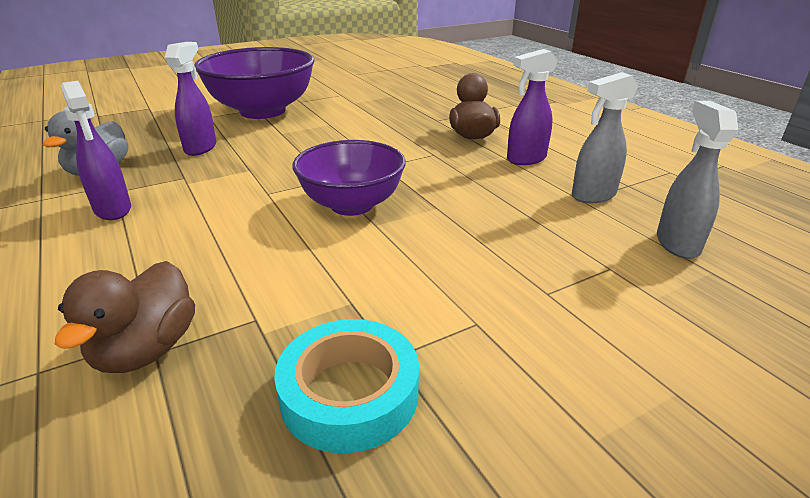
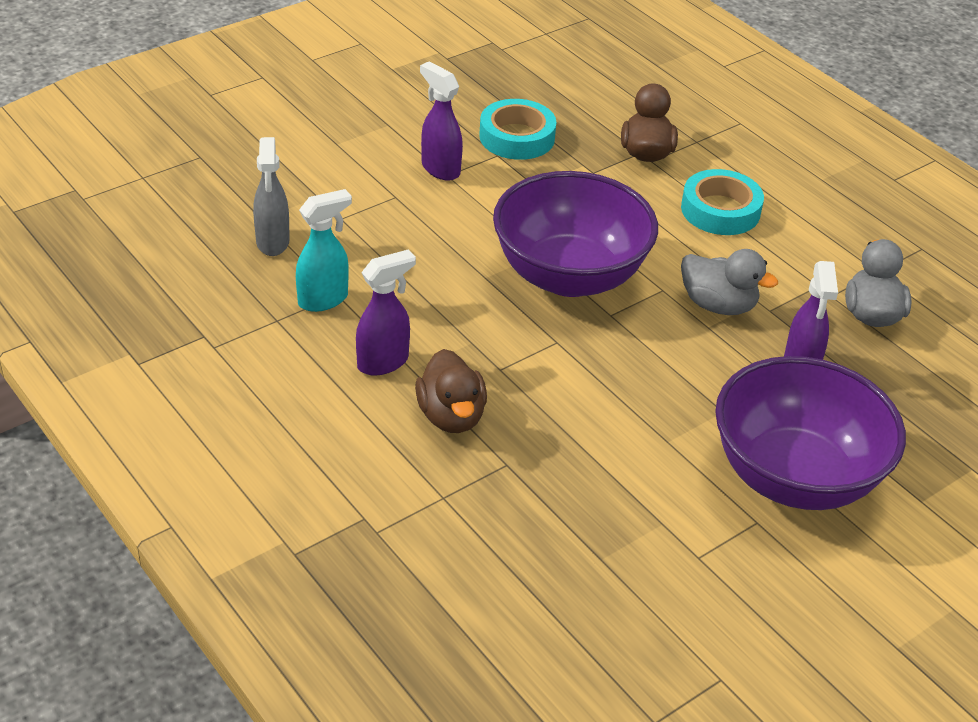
camera: 170 degrees right, 10 degrees up
purple spray bottle [61,81,131,220] -> purple spray bottle moved to [420,61,463,181]
purple bowl [292,140,406,216] -> purple bowl [493,171,658,297], size x1.50
grey spray bottle [572,72,638,203] -> turquoise spray bottle [296,189,352,312]
none -> turquoise tape [681,169,764,235]
none -> grey duck [681,249,778,315]

